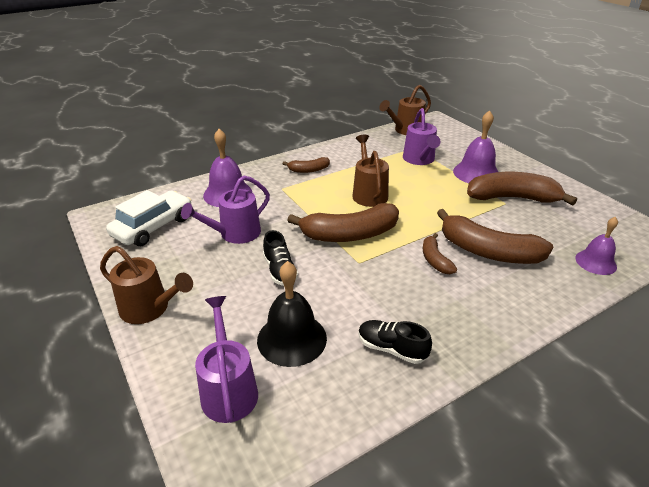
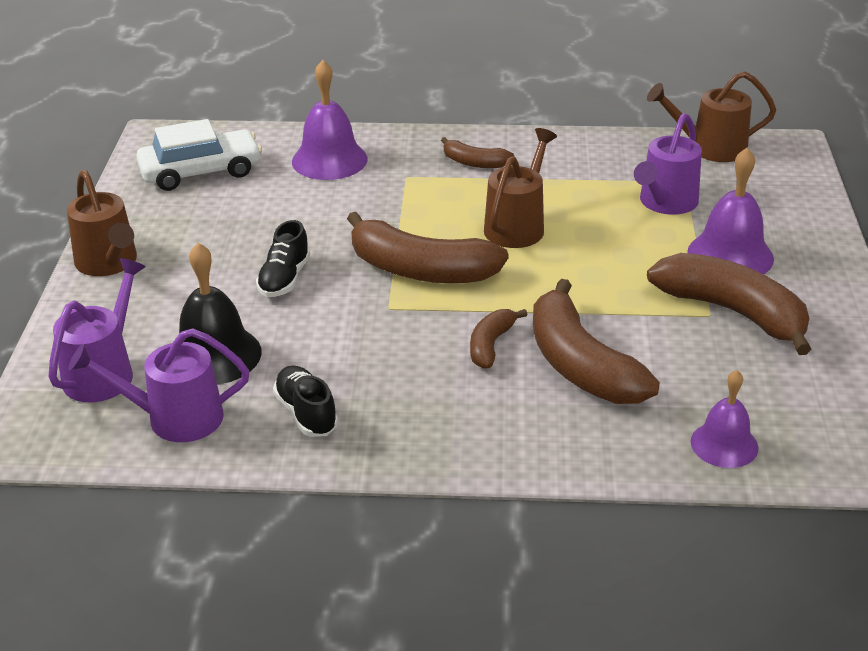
camera: 35 degrees right, 0 degrees up
purple watering can [181,175,270,244] -> purple watering can moved to [68,328,250,442]

